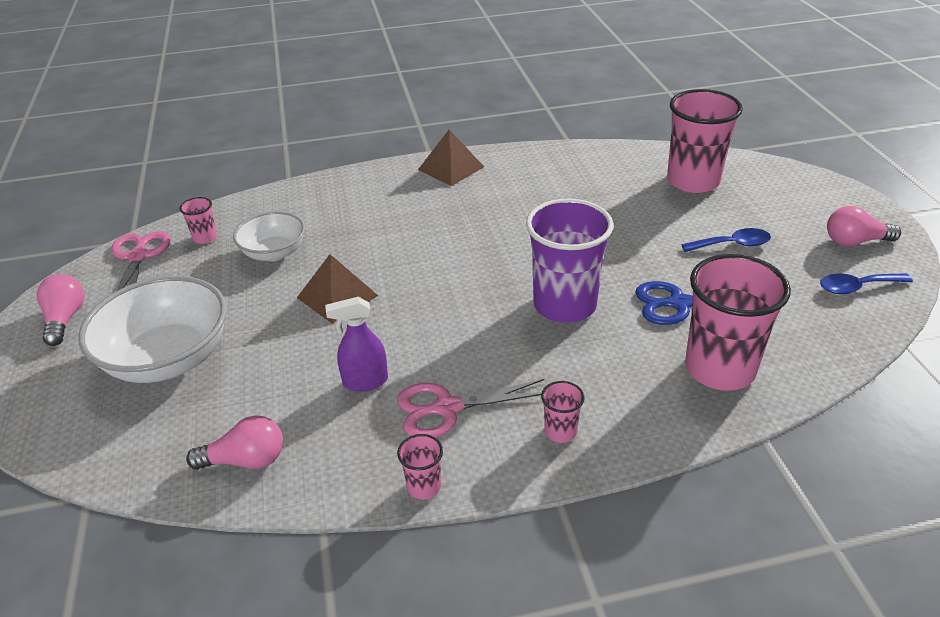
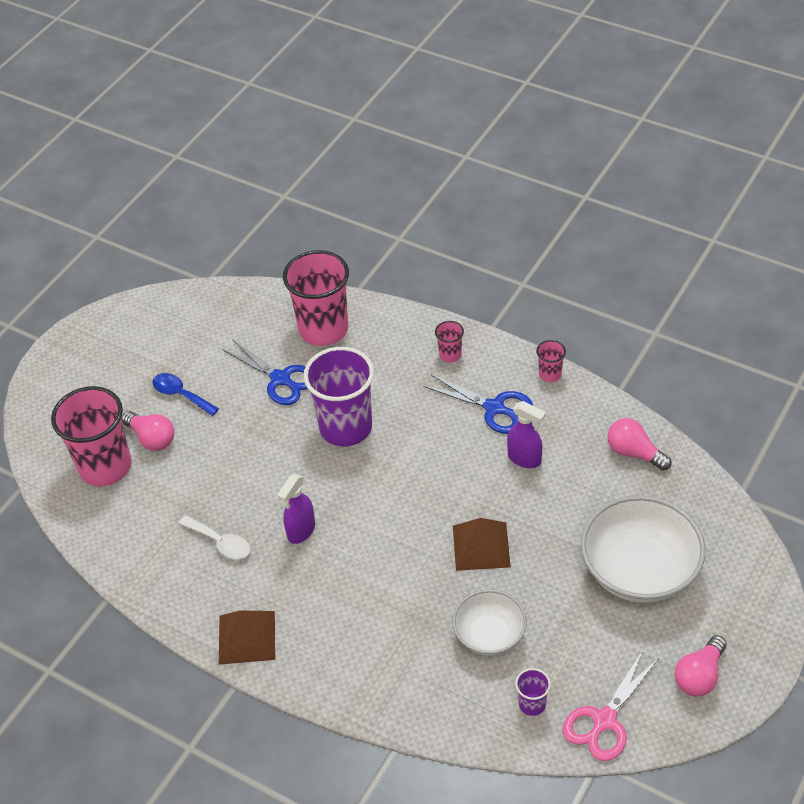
camera: 135 degrees left, 10 degrees up
pink cup [180,197,217,244] -> purple cup [515,668,551,716]
pink scissors [397,379,544,438] -> blue scissors [423,375,533,434]
blue spoon [820,273,913,294] -> none
pink light bulb [827,206,901,247] -> pink light bulb moved to [122,411,175,451]
none -> white spoon [179,515,250,559]
none -> purple spray bottle [277,474,315,544]

